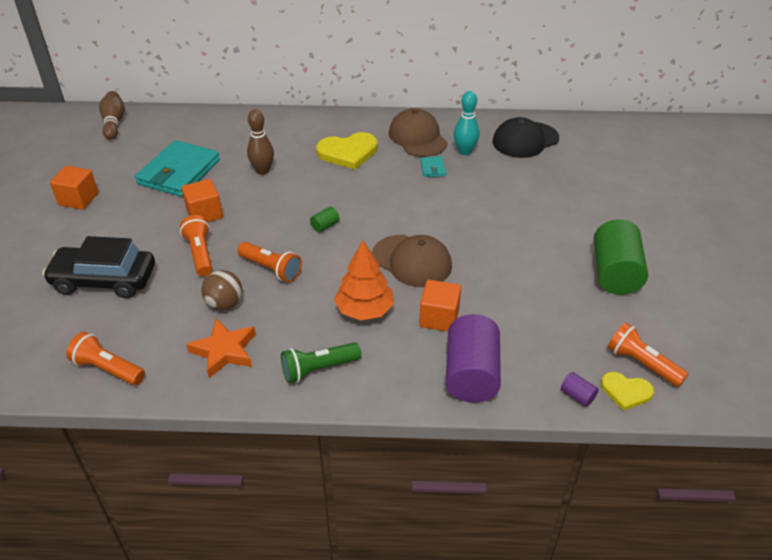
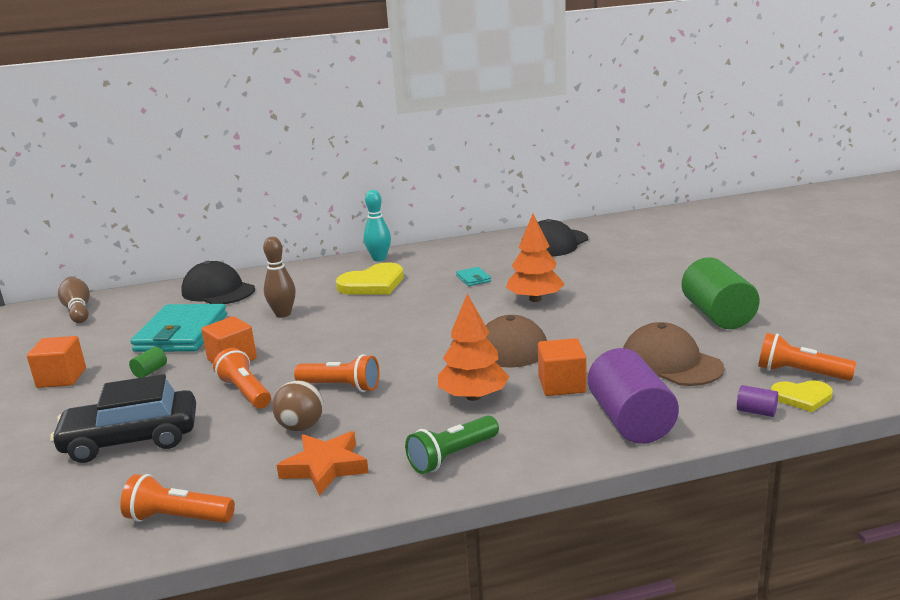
camera: 15 degrees left, 20 degrees down
green cylinder [310,207,339,232] -> green cylinder moved to [129,347,167,378]
brown cap [389,108,448,157] -> brown cap moved to [623,322,724,386]
turquoise bowling pin [454,91,479,155] -> turquoise bowling pin moved to [364,190,391,261]
none -> black cap [181,261,255,304]
none -> orange tree [506,214,565,302]

